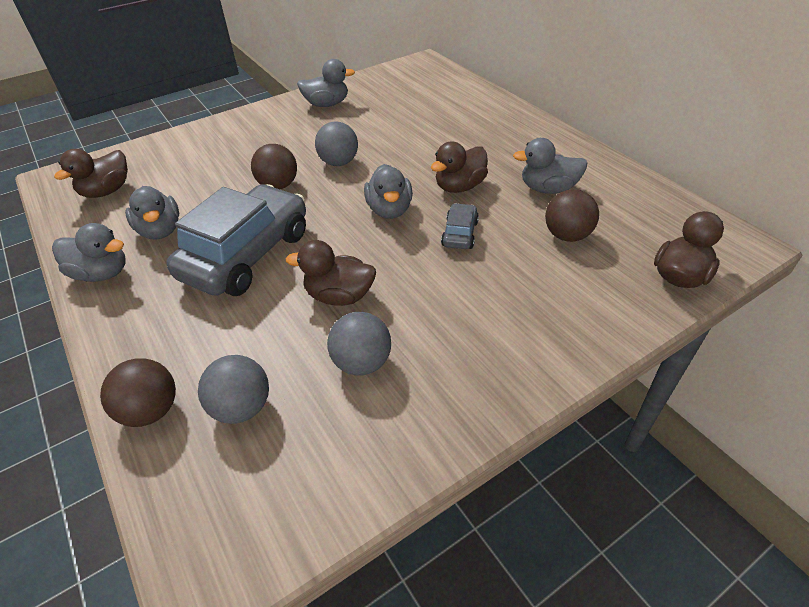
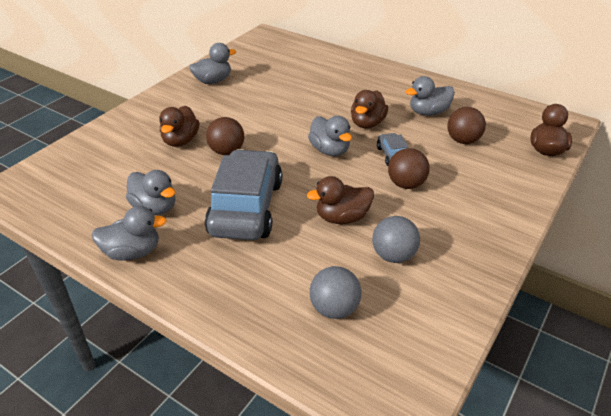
camera: 25 degrees left, 5 degrees down
brown duck [54,149,128,198] -> brown duck moved to [159,106,199,147]
brown ball [100,358,176,427] -> brown ball moved to [388,148,430,189]
grey ball [315,122,358,166] -> none

